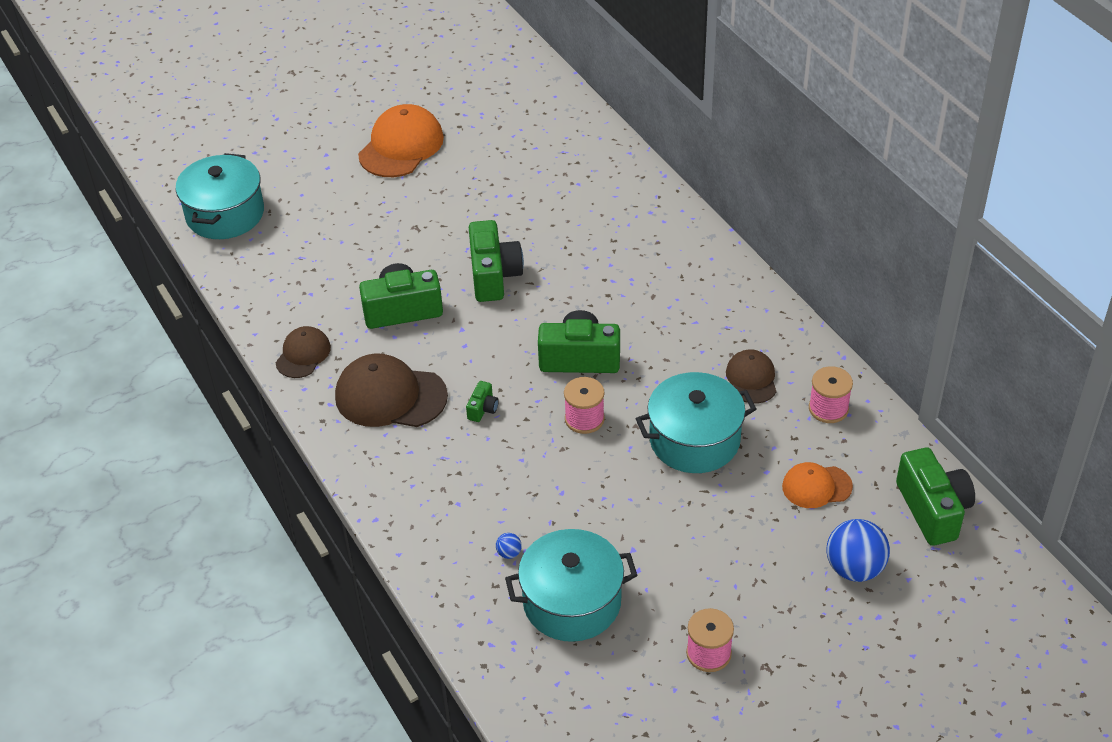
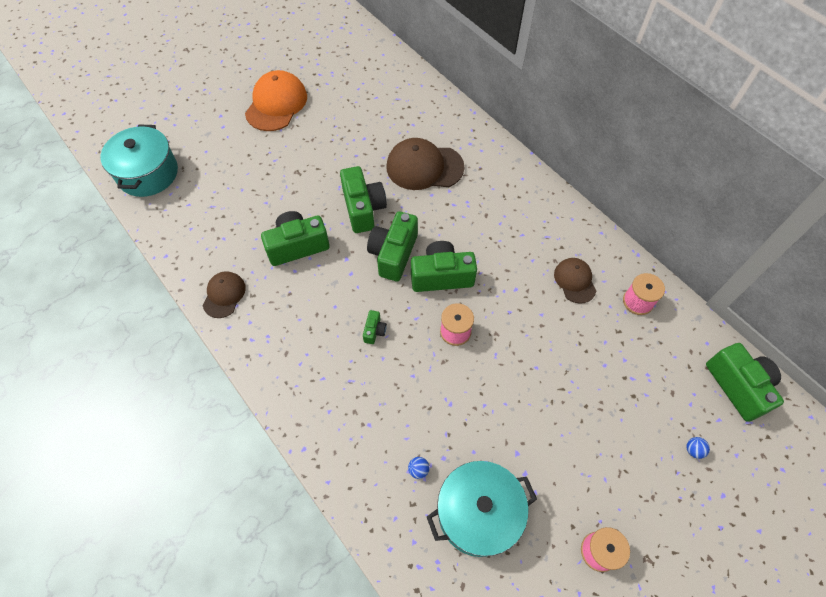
camera: 10 degrees left, 15 degrees up
brown cap [335,353,448,427] -> brown cap moved to [386,138,464,190]
turquoise pot [636,372,756,473] -> none
orange cap [782,462,853,508] -> none
blue ball [826,519,890,582] -> blue ball [686,437,710,459], size x0.43
none -> green camera [367,211,418,281]

